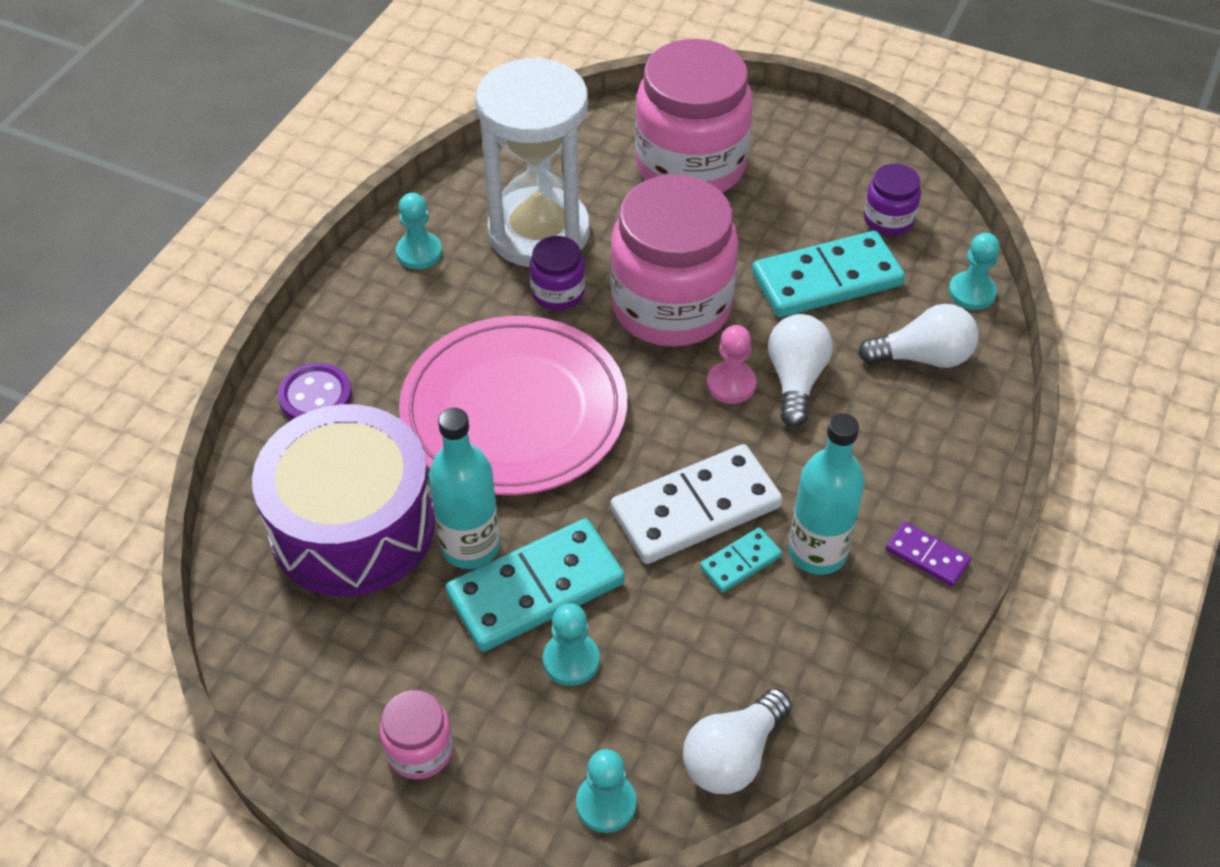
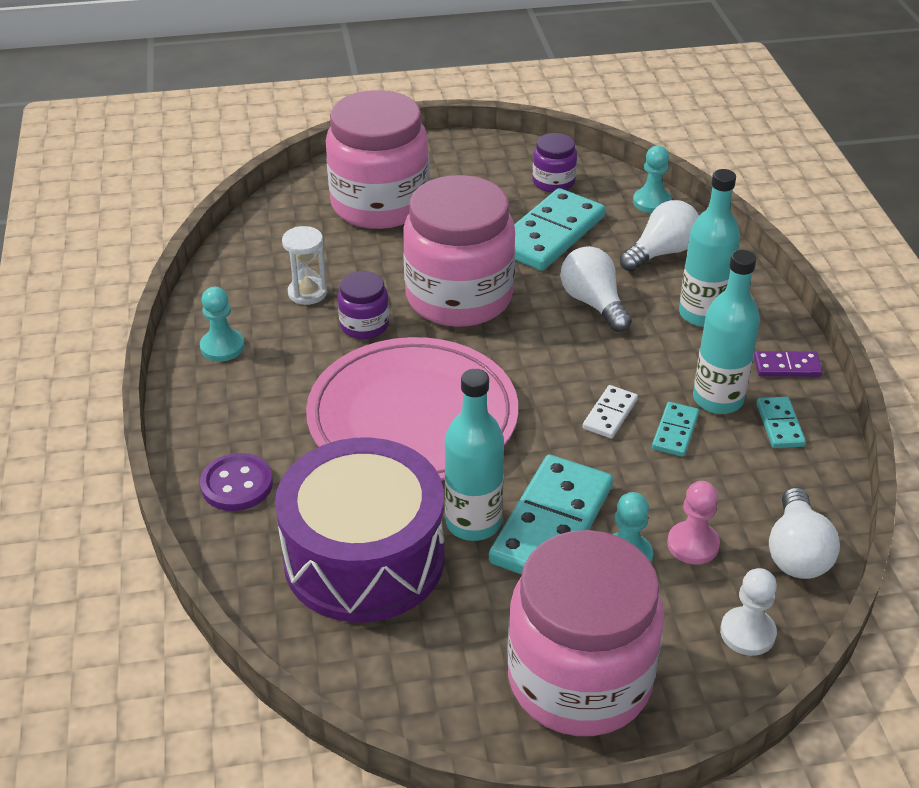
camera: 35 degrees left, 10 degrees down
pink jar [380,690,453,779] -> pink jar [507,530,664,736], size x2.23
white hourglass [476,57,590,267] -> white hourglass [282,226,327,305], size x0.42
turquoise pawn [576,749,637,833] -> white pawn [720,568,777,656]
white domino [611,444,782,564] -> white domino [583,385,638,439], size x0.48
pink pawn [707,325,756,404] -> pink pawn moved to [667,481,720,565]
none -> turquoise bottle [679,169,740,327]
none -> turquoise domino [757,397,806,448]

